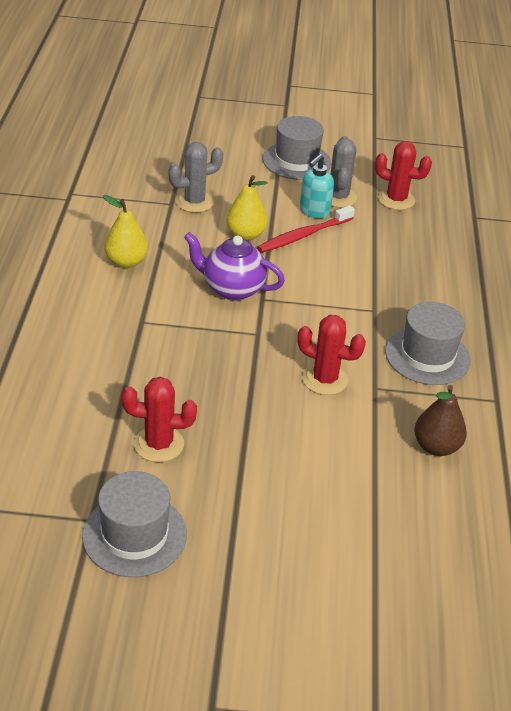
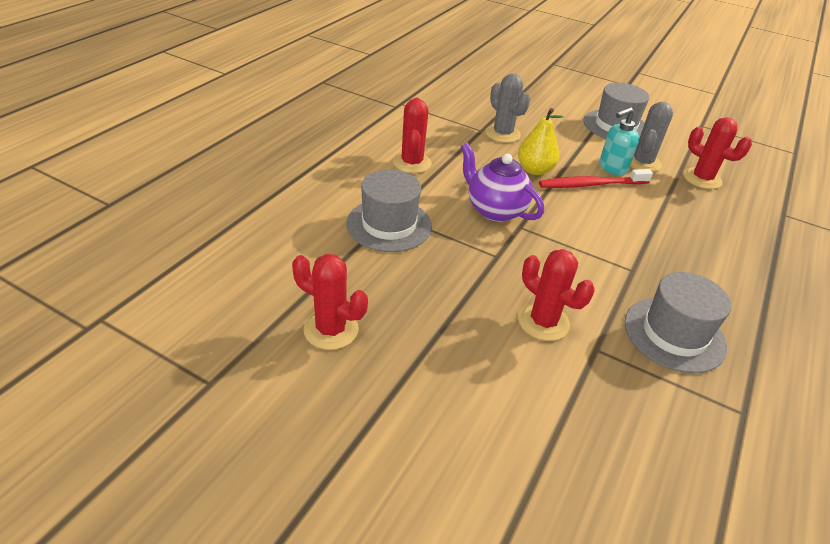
camera: 25 degrees right, 0 degrees up
grey hat [82,471,187,577] -> grey hat moved to [346,169,432,252]
yellow pear [103,195,148,268] -> red cactus [393,98,432,173]
grey cactus [168,142,223,213] -> grey cactus turned 60 degrees clockwise [485,74,530,143]
brown pear [414,385,467,456] -> none

